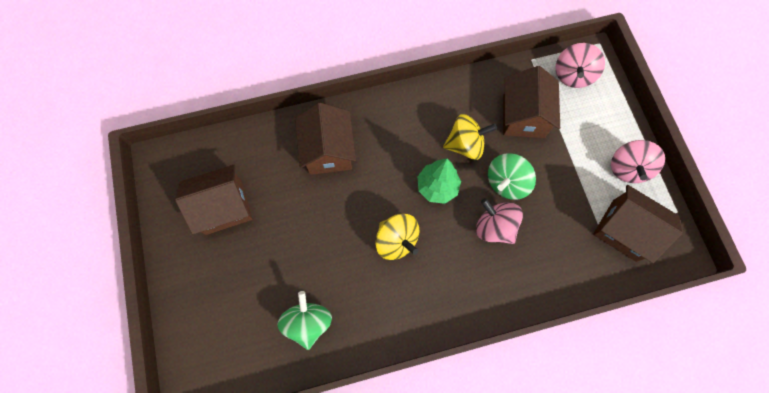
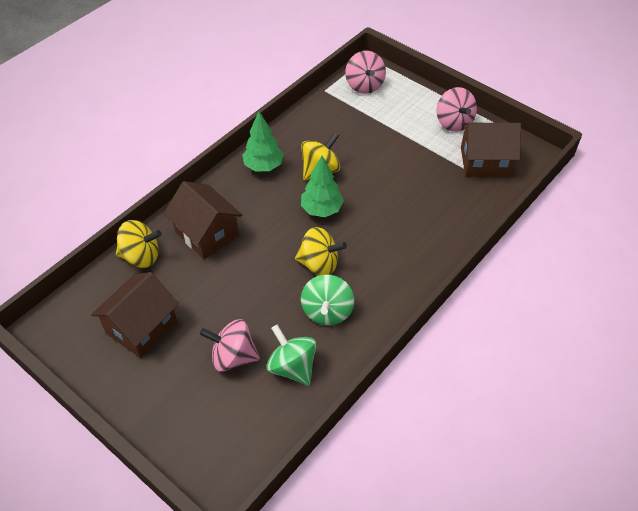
camera: 35 degrees left, 20 degrees down
pink spinning top [476,198,523,244] -> pink spinning top moved to [200,319,260,371]
green spinning top [488,153,536,200] -> green spinning top moved to [301,275,354,325]
brown house [503,66,560,138] -> none
none -> yellow spinning top [116,220,162,268]
none -> green tree [242,111,283,172]

